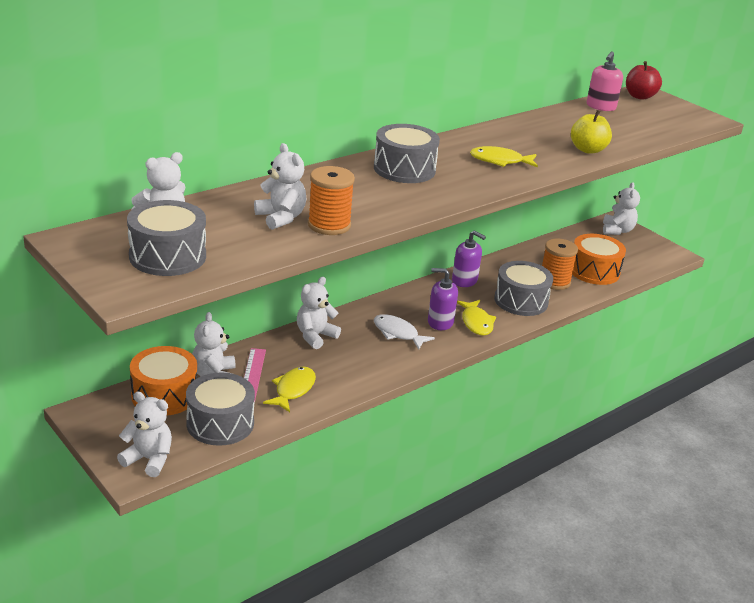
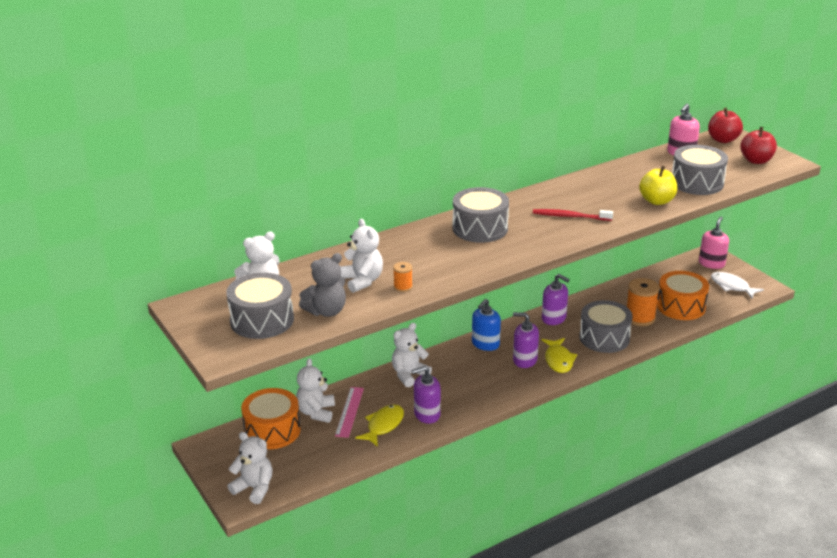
camera: 10 degrees right, 0 degrees up
grey drum [186,373,255,446] -> grey drum moved to [672,145,728,195]
orange spool [308,166,355,235] -> orange spool [393,262,413,292], size x0.50
white fish [374,314,435,350] -> white fish moved to [711,272,764,298]
yellow fish [470,146,538,168] -> red toothbrush [533,209,613,221]
white teddy bear [603,182,640,235] -> pink soap dispenser [699,216,729,269]
none -> grey teddy bear [299,253,346,317]
none -> purple soap dispenser [411,366,441,424]
none -> blue soap dispenser [472,299,501,351]
none -> red apple [740,127,777,164]

